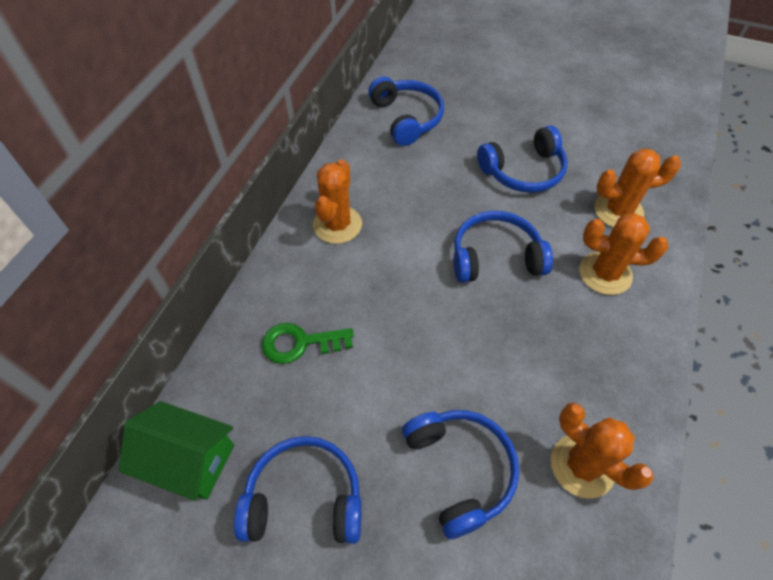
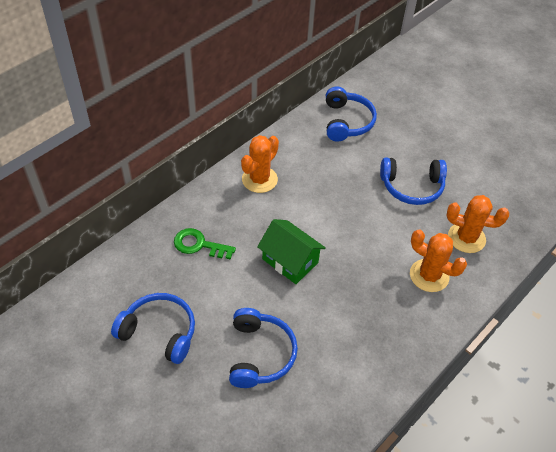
camera: 20 degrees right, 5 degrees down
green house [119,401,234,501] -> green house moved to [257,219,326,284]
blue headphones [454,211,553,283] -> none
orange cactus [551,402,653,499] -> none

